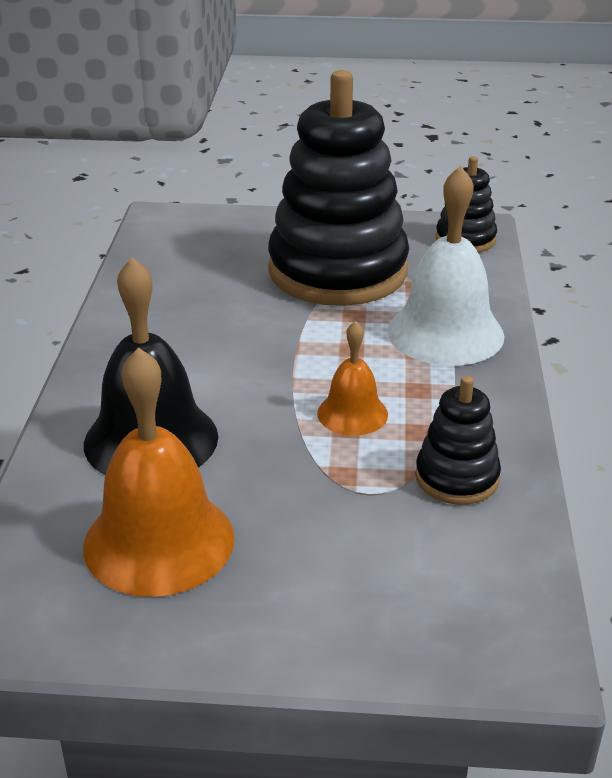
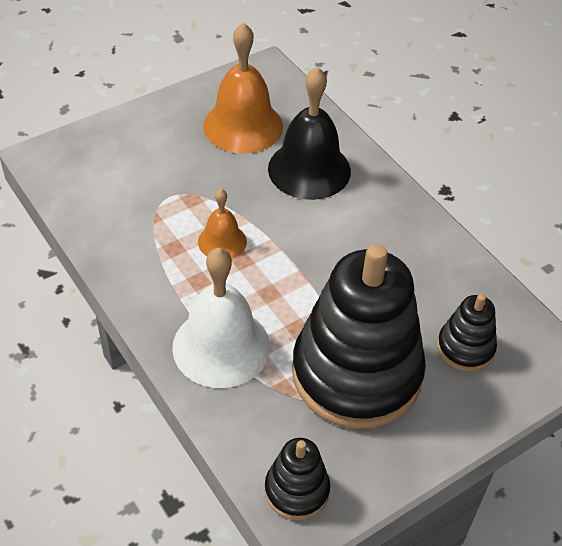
camera: 140 degrees right, 15 degrees up
black stacking toy [415,376,501,505] -> black stacking toy moved to [437,294,497,372]

